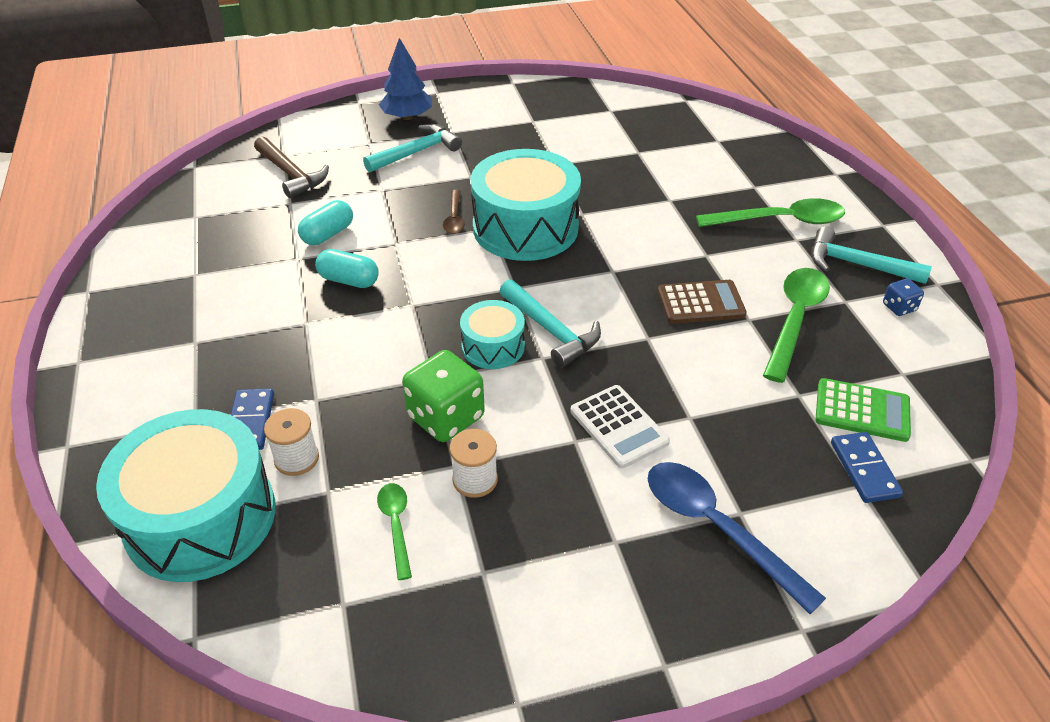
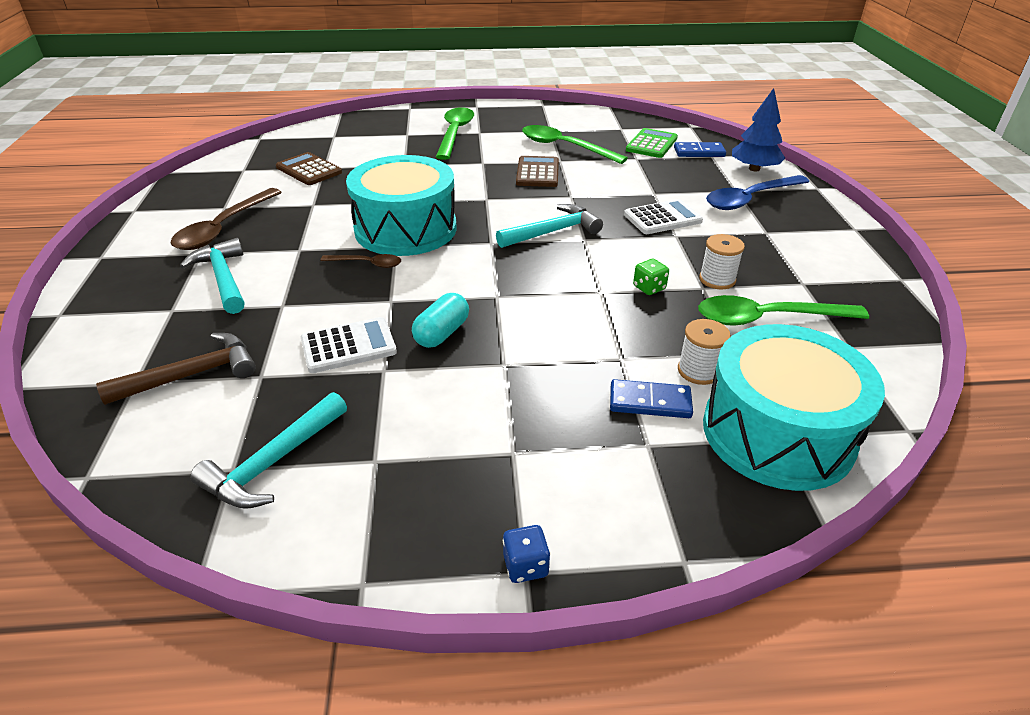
camera: 80 degrees left, 5 degrees down
turquoise capsule [298,200,353,245] -> white calculator [301,317,397,373]
green spoon [377,483,412,580] -> green spoon [698,295,869,325], size x1.86
blue tree [379,38,432,120] -> blue tree moved to [732,88,785,171]
green dice [402,350,485,442] -> green dice [633,259,669,295], size x0.49
turquoise drum [460,300,525,369] -> none
turquoise hammer [811,226,932,284] -> turquoise hammer moved to [190,392,347,509]
blue dice [883,278,924,316] -> blue dice moved to [503,525,550,583]
none -> brown spoon [170,188,282,250]
none -> brown calculator [276,152,342,185]

